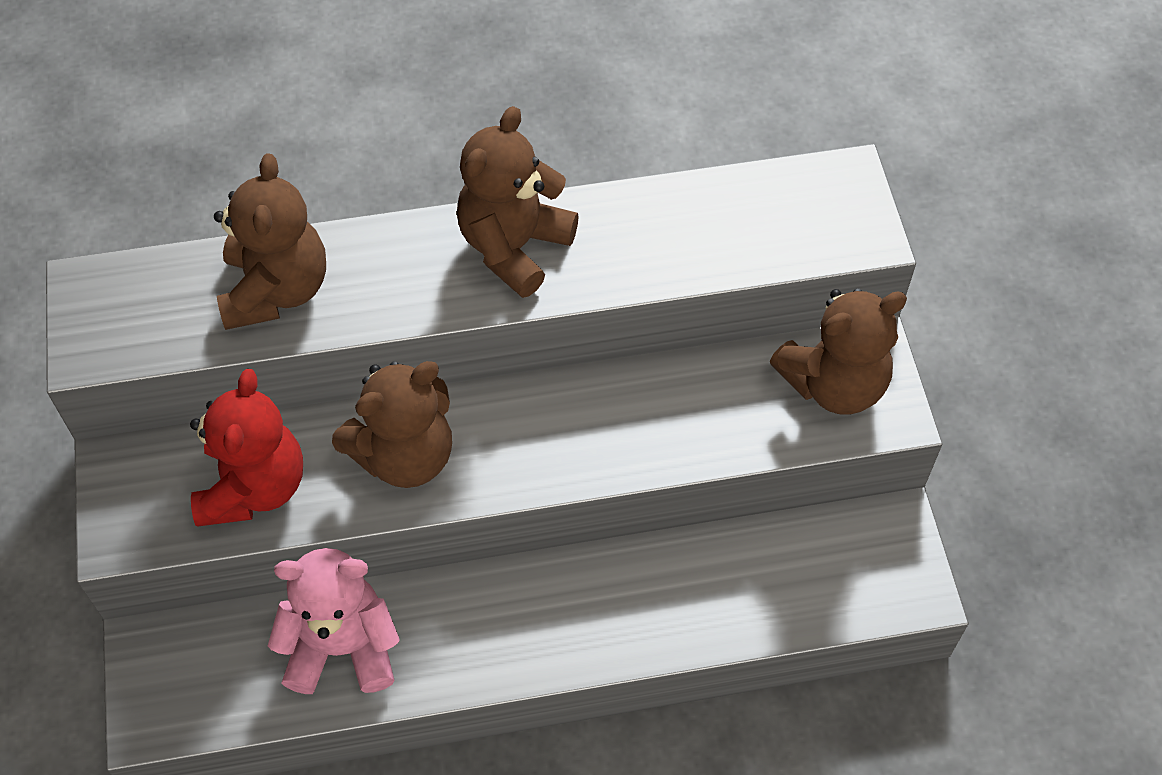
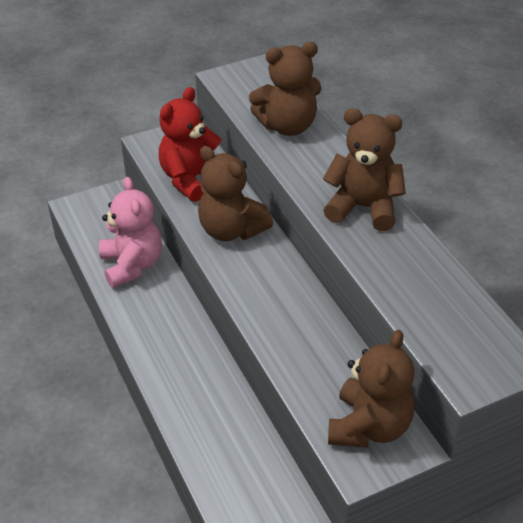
camera: 75 degrees right, 15 degrees down
red teddy bear [190,369,303,527] -> red teddy bear turned 135 degrees clockwise [159,87,222,202]
brown teddy bear [770,288,907,415] -> brown teddy bear turned 120 degrees counterclockwise [328,330,415,448]

